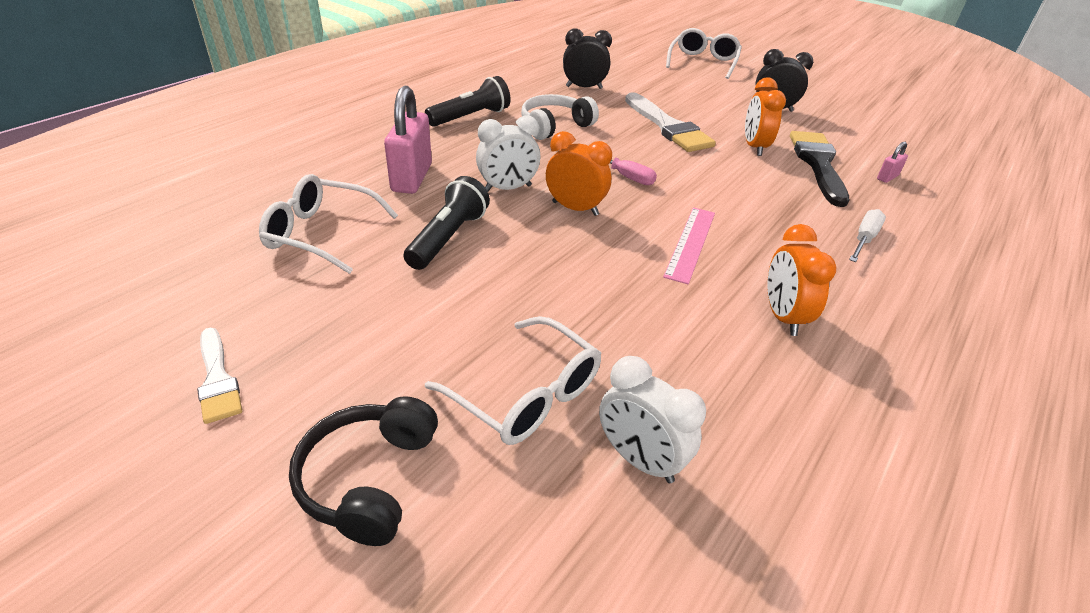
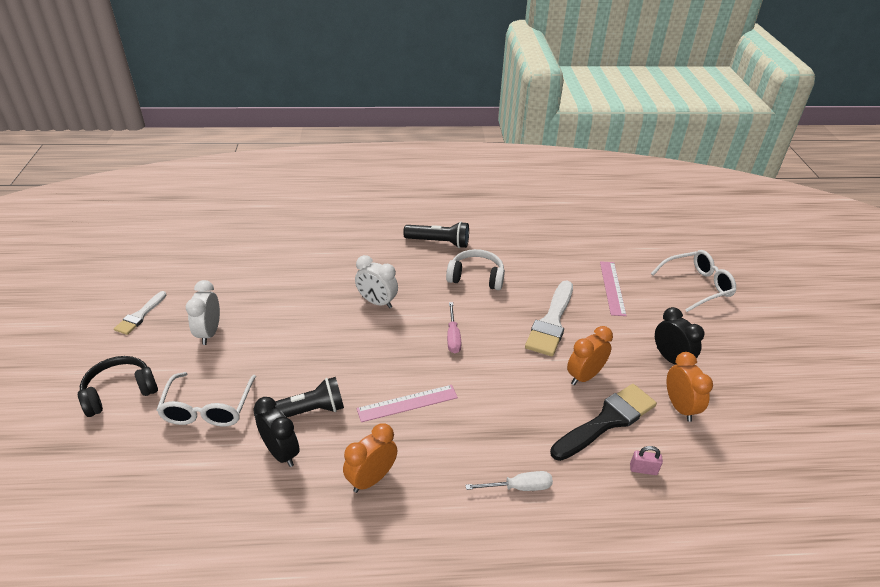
camera: 50 degrees right, 0 degrees up
white glasses [259,174,398,274] -> none
pink padlock [384,86,432,194] -> none
black flashlight [403,176,490,270] -> black flashlight moved to [253,377,344,420]
orange clock [546,131,612,216] -> orange clock moved to [667,352,713,422]
black clock [563,29,612,89] -> black clock moved to [254,397,300,467]
white clock [599,356,706,483] -> white clock moved to [186,280,220,345]
none -> pink ruler [600,261,627,316]

